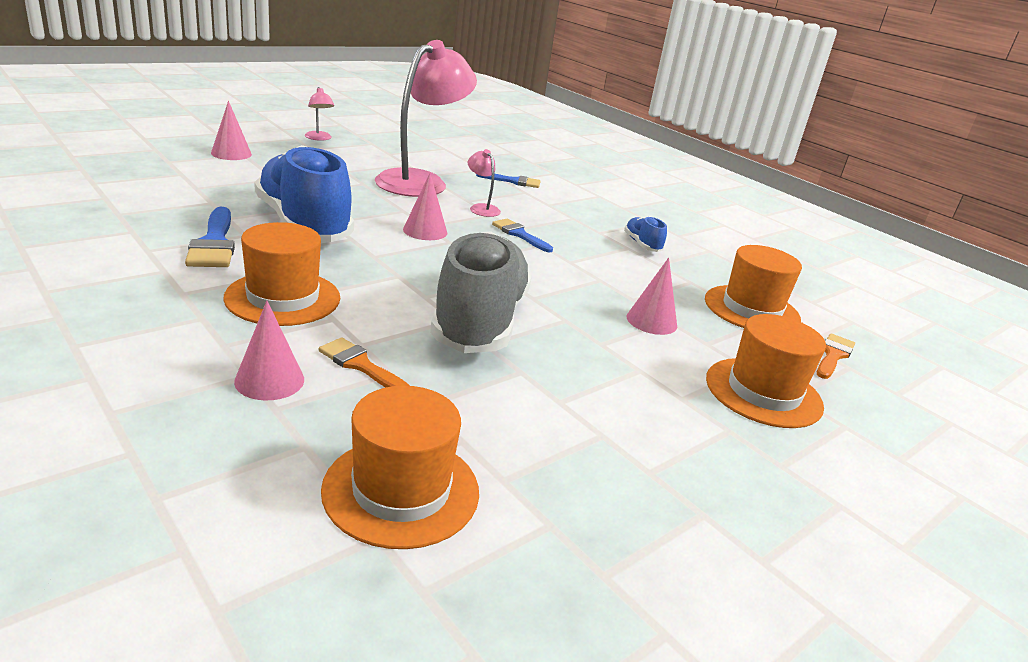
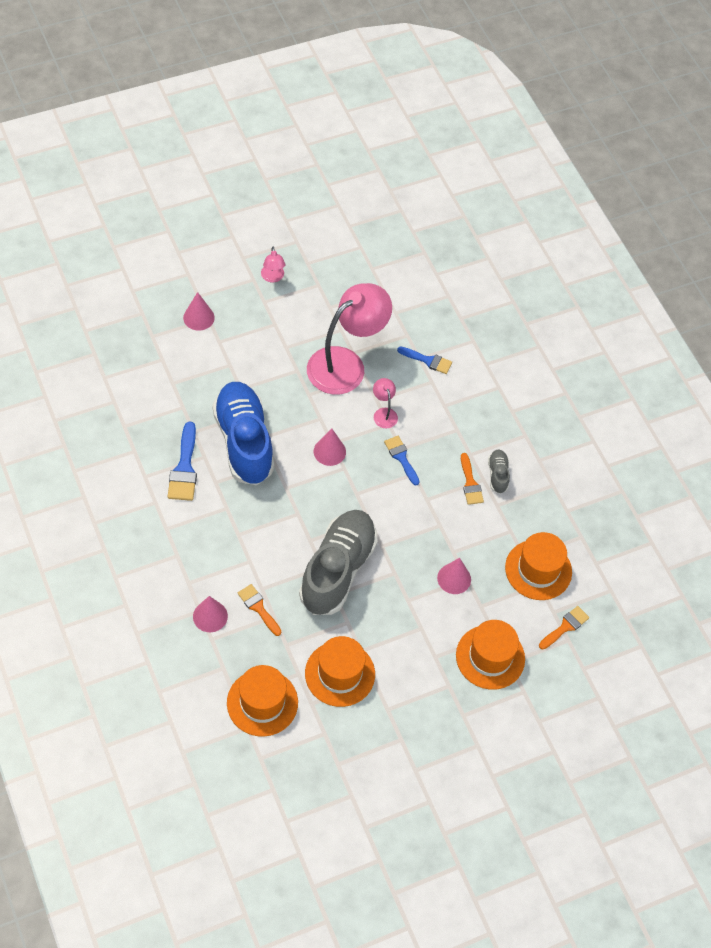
camera: 15 degrees right, 30 degrees up
orange hat [223,222,340,326] -> orange hat moved to [305,636,375,707]
blue shoe [624,216,667,252] -> grey shoe [488,449,510,494]
none -> orange brush [461,453,484,505]

